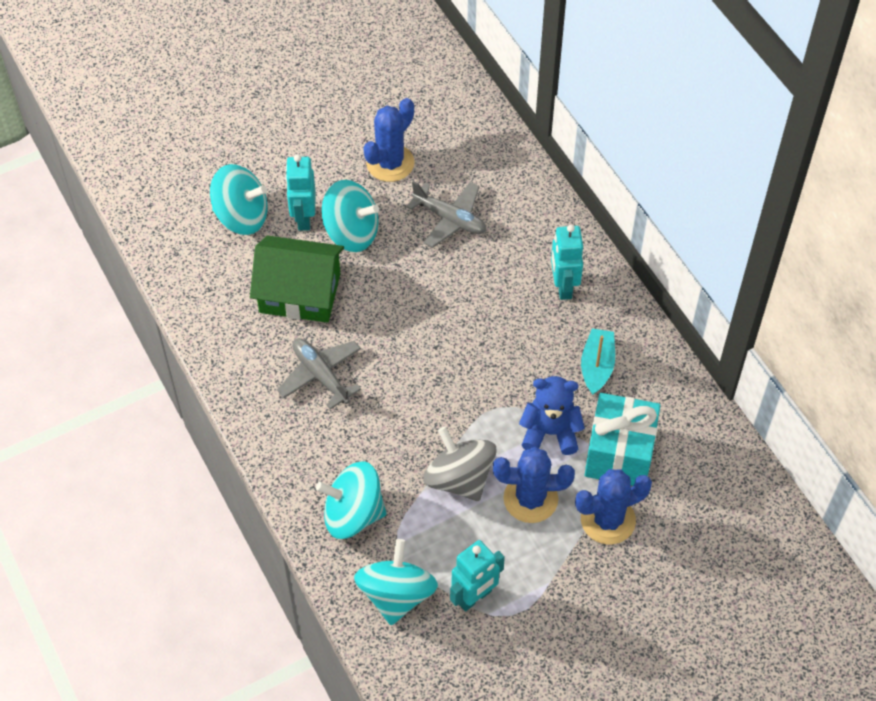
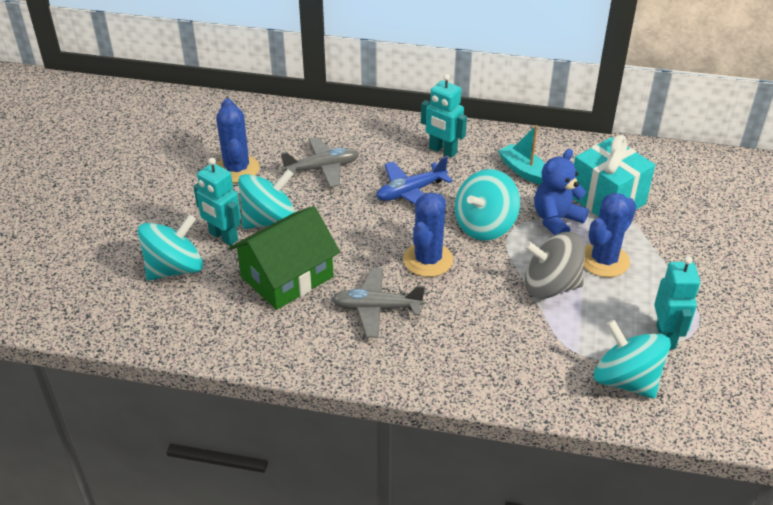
camera: 50 degrees left, 15 degrees down
turquoise spinning top [316,462,386,539] -> turquoise spinning top moved to [455,169,520,241]
blue cactus [575,469,652,544] -> blue cactus moved to [403,193,453,277]
none -> blue plane [376,156,453,204]

